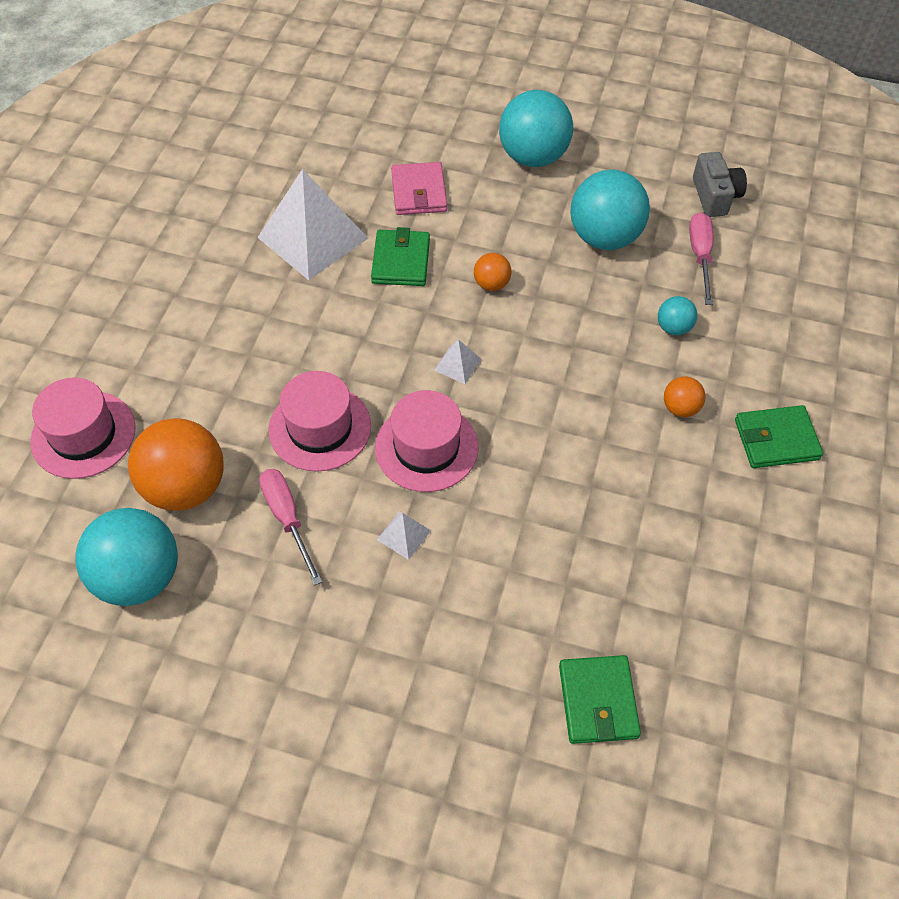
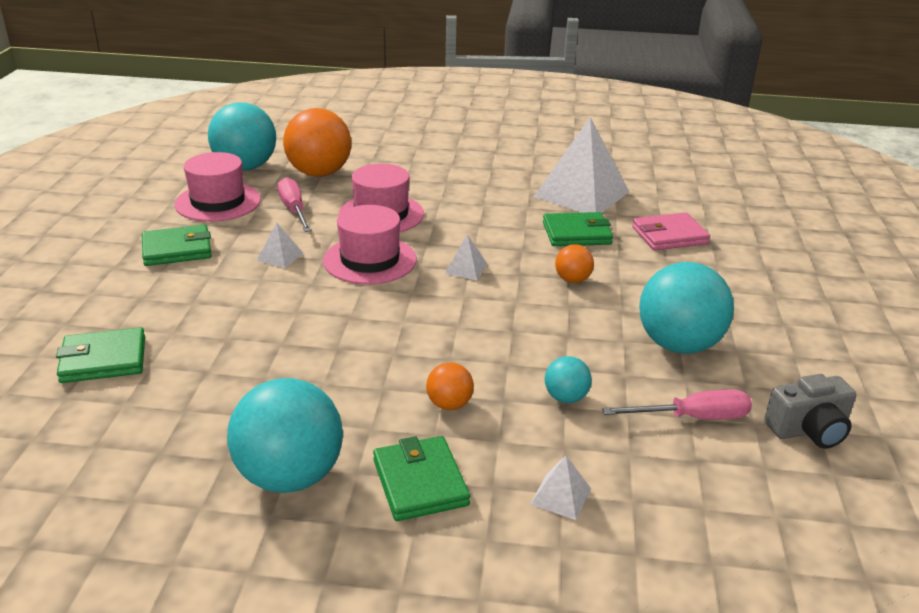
camera: 80 degrees right, 25 degrees down
pink hat [30,377,136,479] -> pink hat moved to [174,152,261,222]
pink screwdriver [259,469,322,585] -> pink screwdriver turned 75 degrees counterclockwise [278,177,312,232]
turquoise ball [499,90,573,167] -> turquoise ball moved to [227,378,343,493]
none -> green wallet [142,224,212,266]
none -> white pyramid [530,455,591,520]

